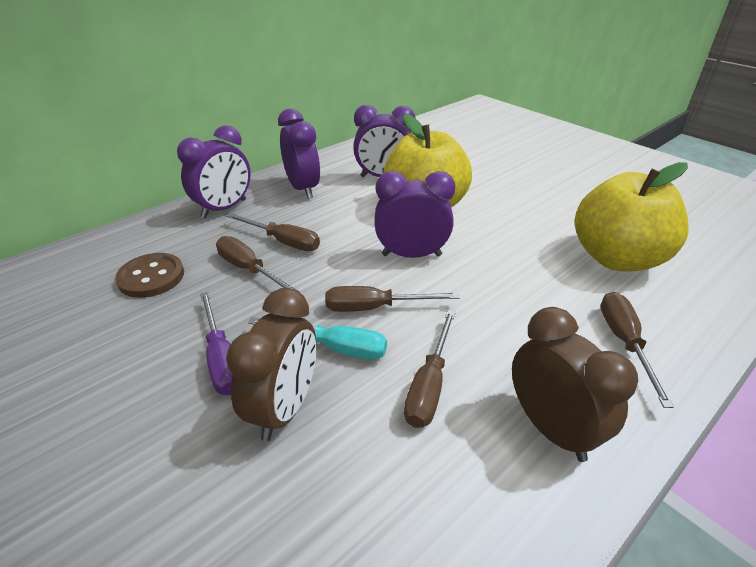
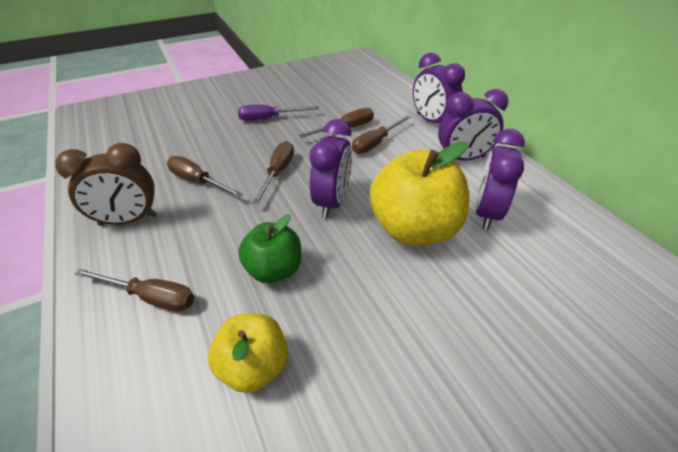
camera: 105 degrees right, 5 degrees up
brown button [115,253,184,298] -> none
brown clock [226,288,316,441] -> none
turquoise screwdriver [248,317,387,360] -> none
yellow apple [575,162,689,271] -> yellow apple [208,313,288,393], size x0.59
none -> green apple [238,215,301,283]

